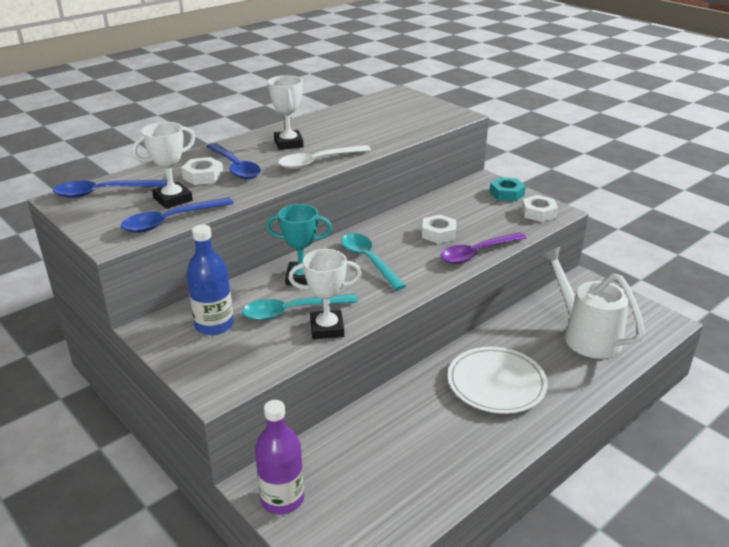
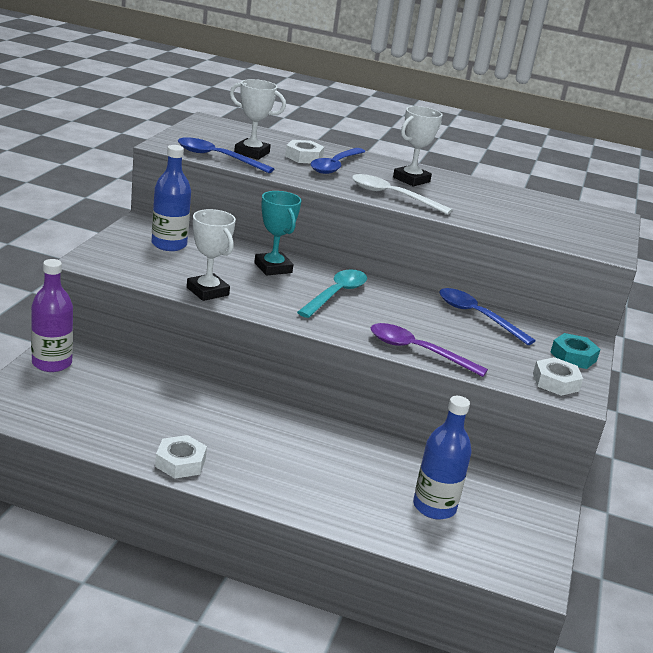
camera: 55 degrees right, 5 degrees down
blue spoon [53,180,167,198] -> blue spoon moved to [439,288,536,345]
turquoise spoon [242,294,358,320] -> none
white nut [422,215,456,244] -> white nut moved to [155,435,207,479]
white plate [448,347,548,414] -> none
white watering can [540,247,645,359] -> blue bottle [413,396,472,519]

